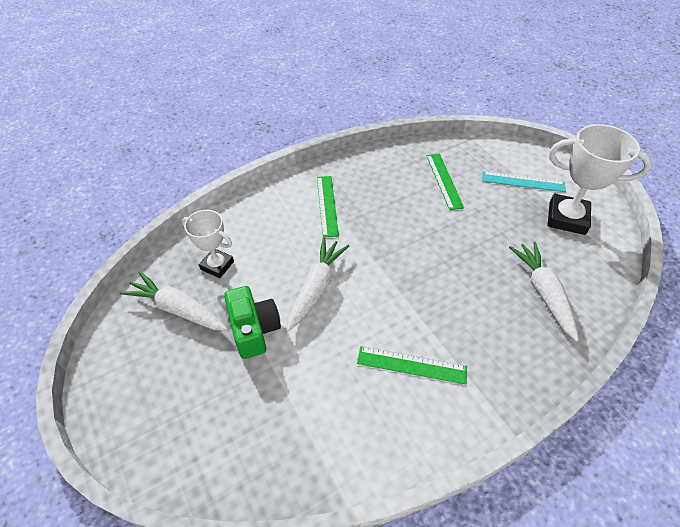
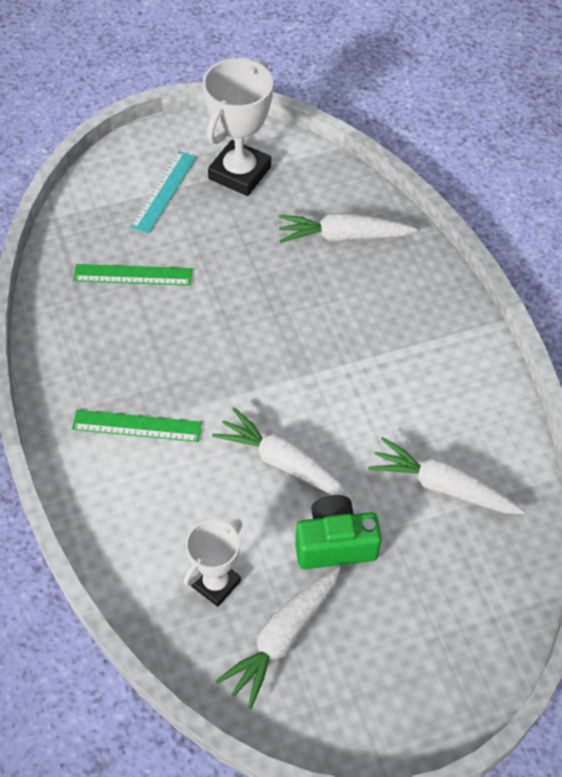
camera: 80 degrees left, 5 degrees up
green ruler [357,346,467,384] -> none
none -> white carrot [368,437,525,514]

